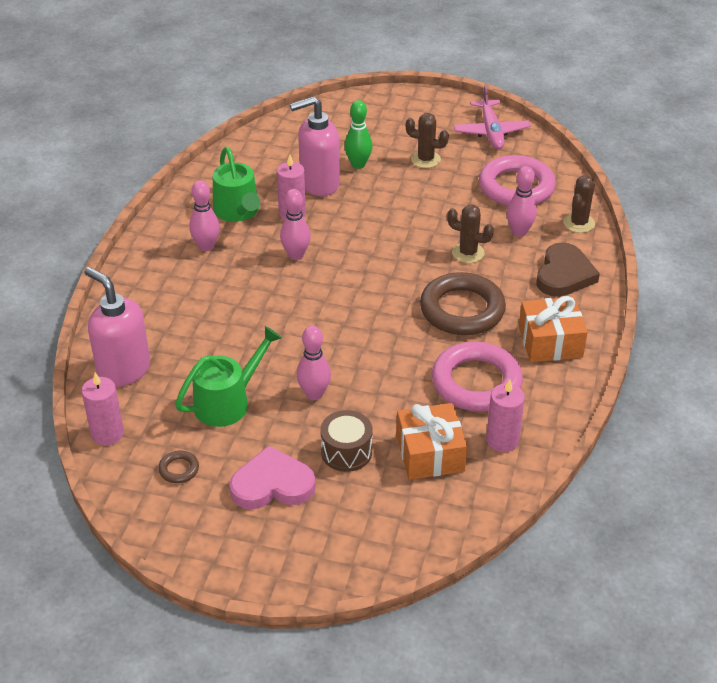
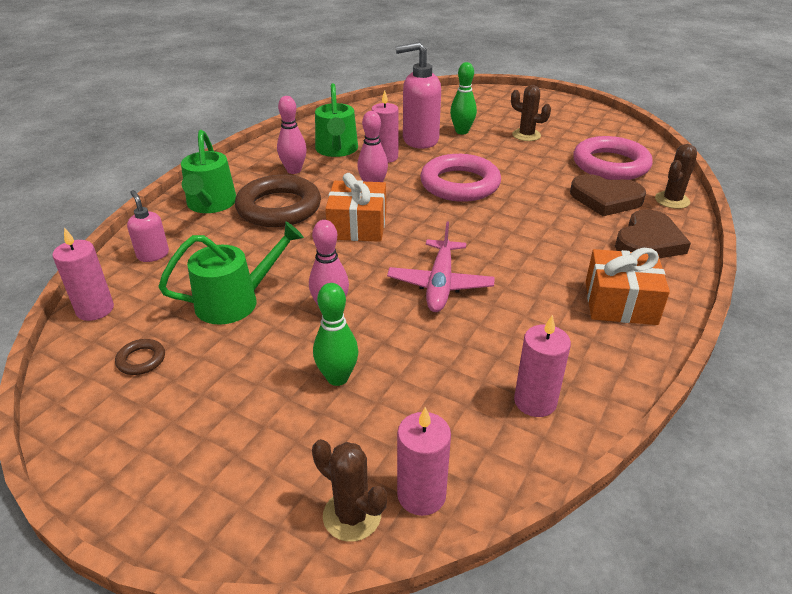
camera: 15 degrees right, 5 degrees down
pink soap dispenser [84,267,150,387] -> pink soap dispenser [127,190,169,262], size x0.53
pink heart [229,446,316,509] -> none
brown drum [320,410,373,472] -> green bowling pin [313,283,359,386]
orange gift [396,403,467,480] -> orange gift moved to [325,173,386,242]
brown ring [420,272,506,335] -> brown ring moved to [235,175,321,227]
pink ring [432,342,523,411] -> pink ring moved to [420,154,501,202]
brown cactus [447,205,494,263] -> brown cactus moved to [312,439,387,542]
pink plane [454,86,531,150] -> pink plane moved to [387,222,495,312]
pink bowling pin [507,166,537,237] -> brown heart [570,174,646,216]
none -> green watering can [181,130,236,213]
none -> pink candle [397,407,451,516]

